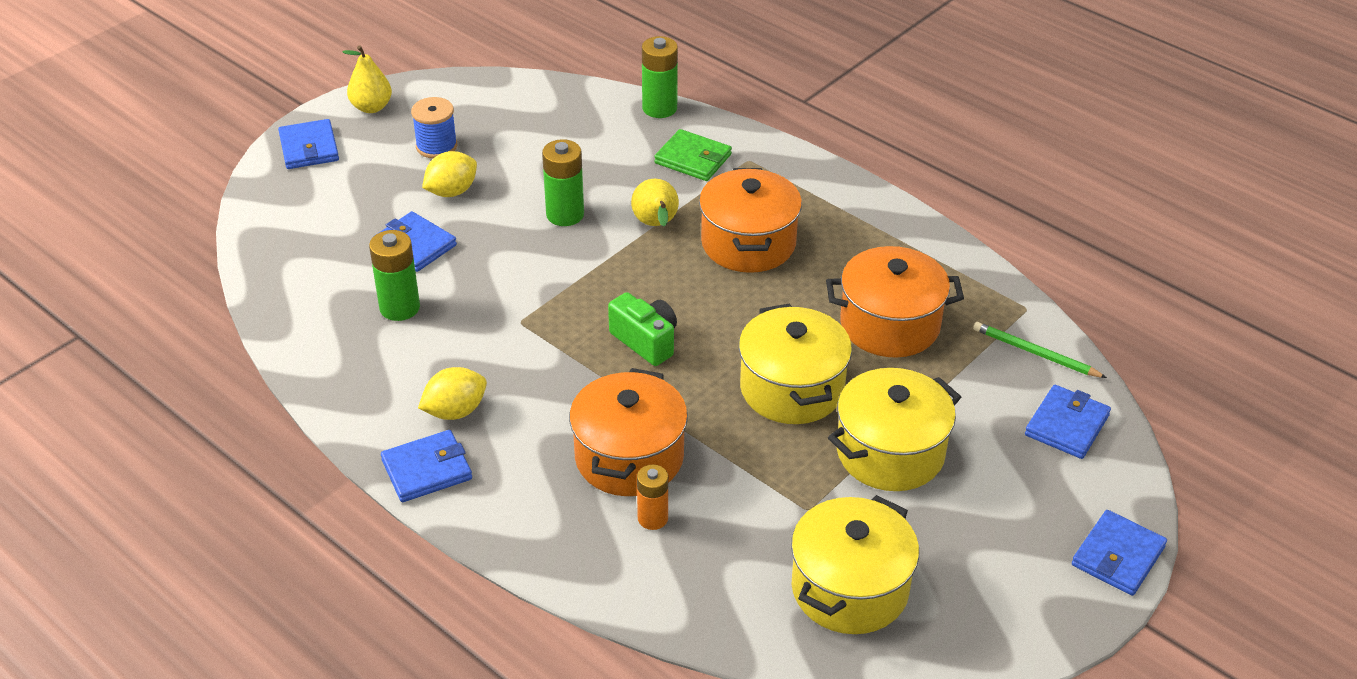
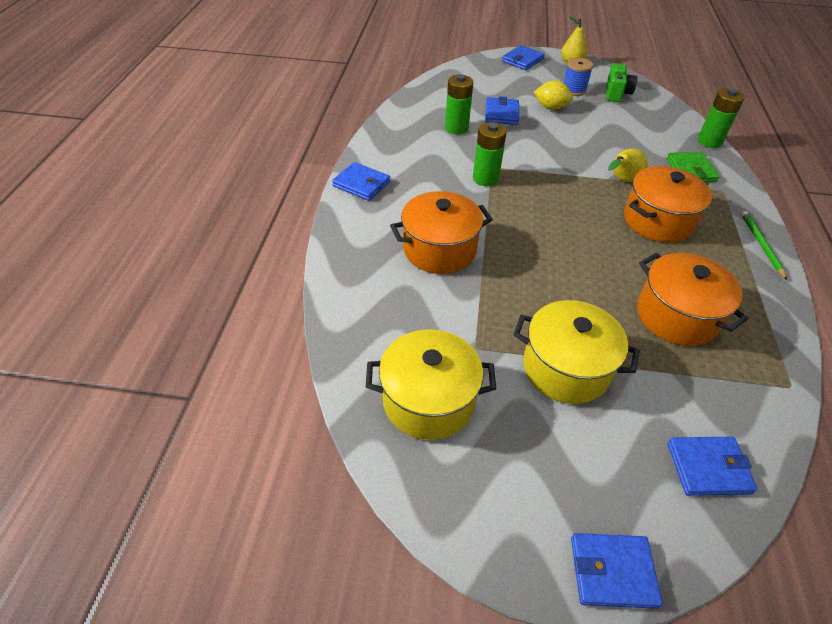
camera: 55 degrees right, 5 degrees up
yellow lemon [418,367,487,420] -> none
green battery [542,139,584,226] -> green battery moved to [473,122,507,186]
green camera [608,292,677,366] -> green camera moved to [606,63,637,102]
orange battery [637,465,668,530] -> none
yellow pot [739,303,852,424] -> none
green pencil [973,322,1107,378] -> green pencil moved to [741,211,787,280]

